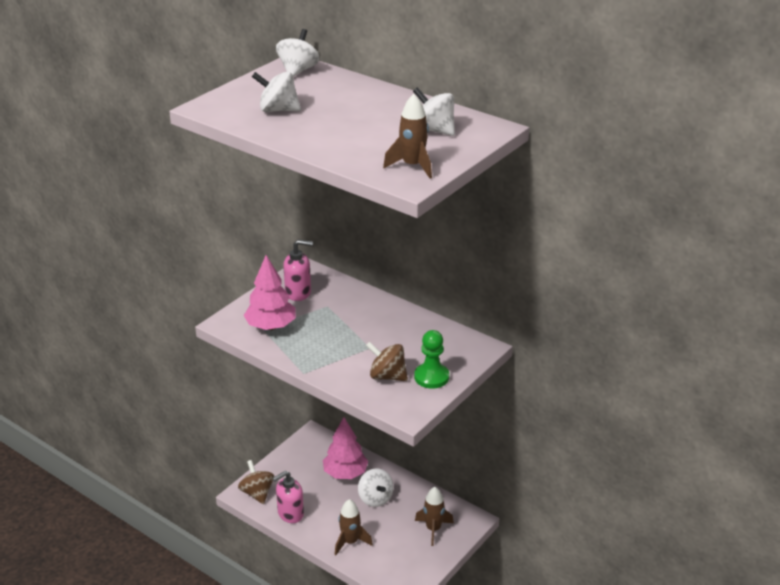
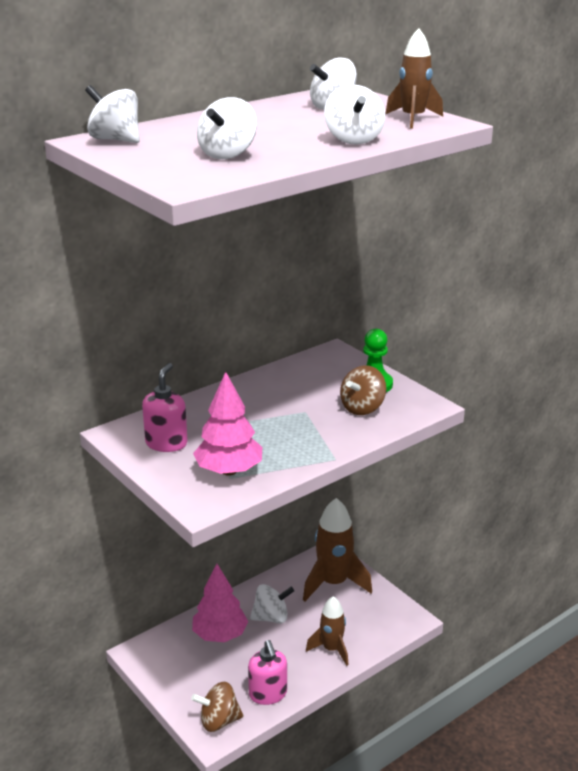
camera: 75 degrees left, 5 degrees down
brown rocket [415,487,454,546] -> brown rocket [303,498,372,601], size x1.64
none -> white spinning top [324,85,385,145]

